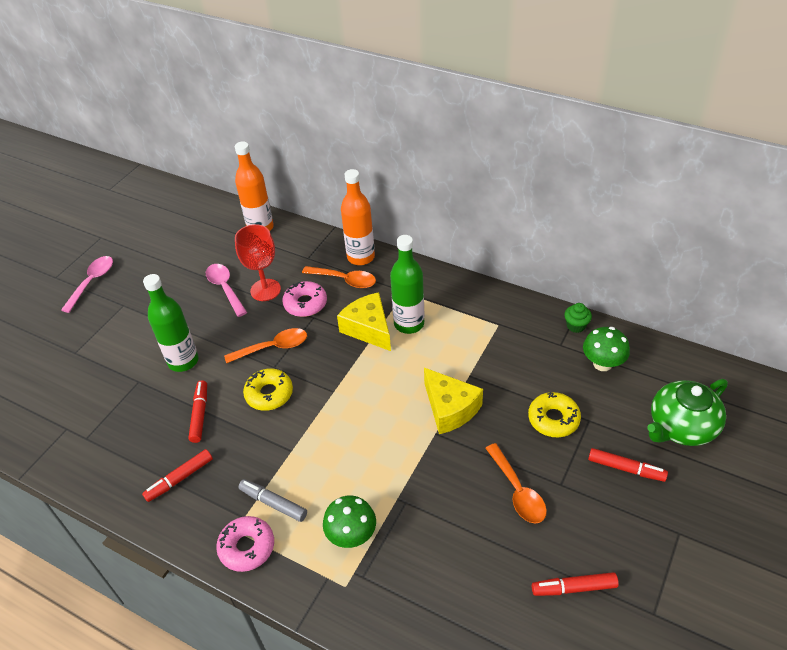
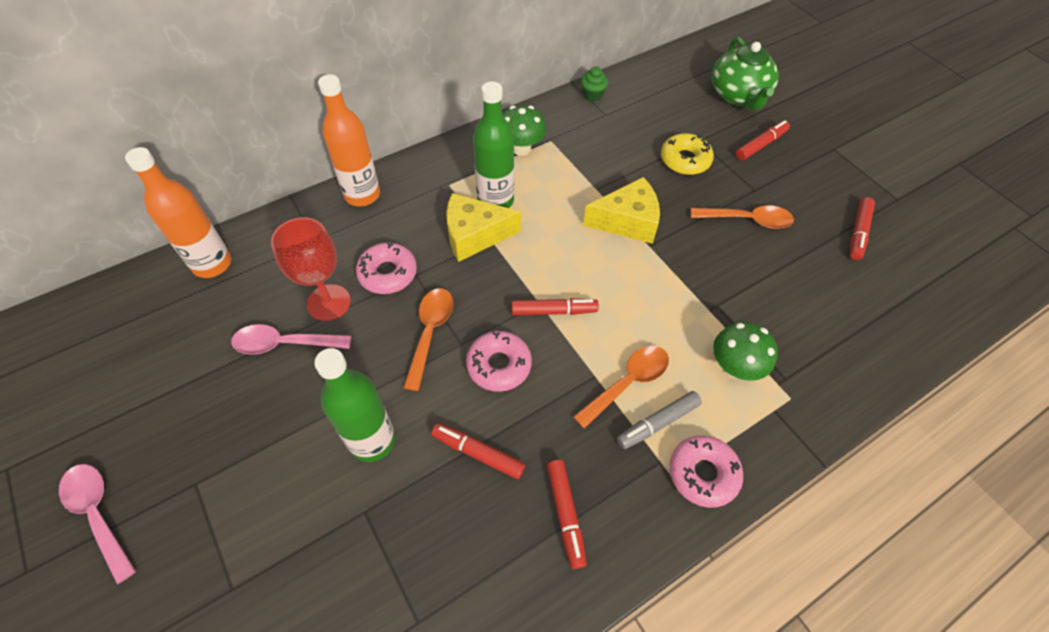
camera: 65 degrees left, 10 degrees up
yellow donut [243,368,293,411] -> pink donut [466,331,532,392]
orange spoon [302,266,376,288] -> orange spoon moved to [573,346,669,429]
green mushroom [583,327,630,371] -> green mushroom moved to [502,105,546,156]
none -> red marker [512,298,599,316]

